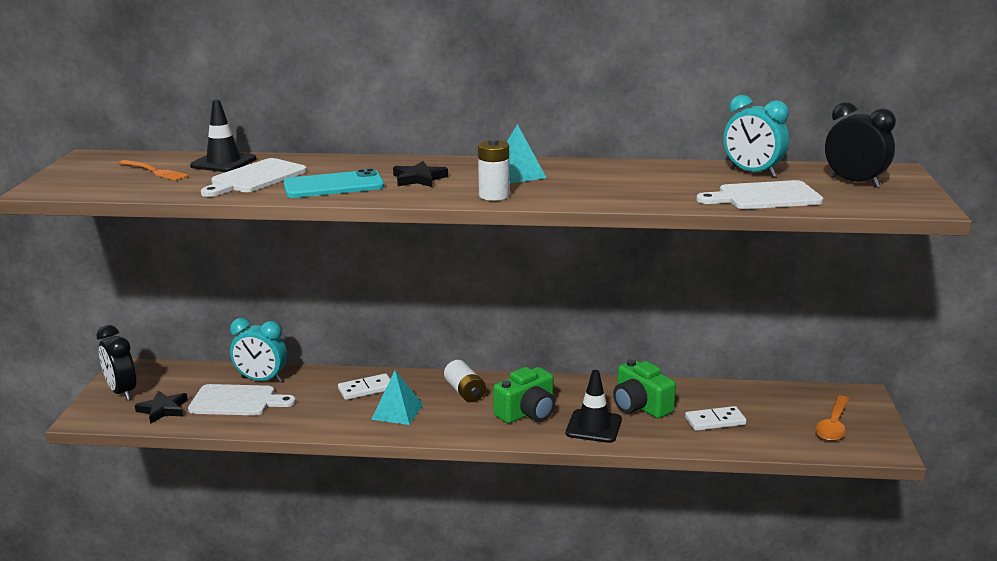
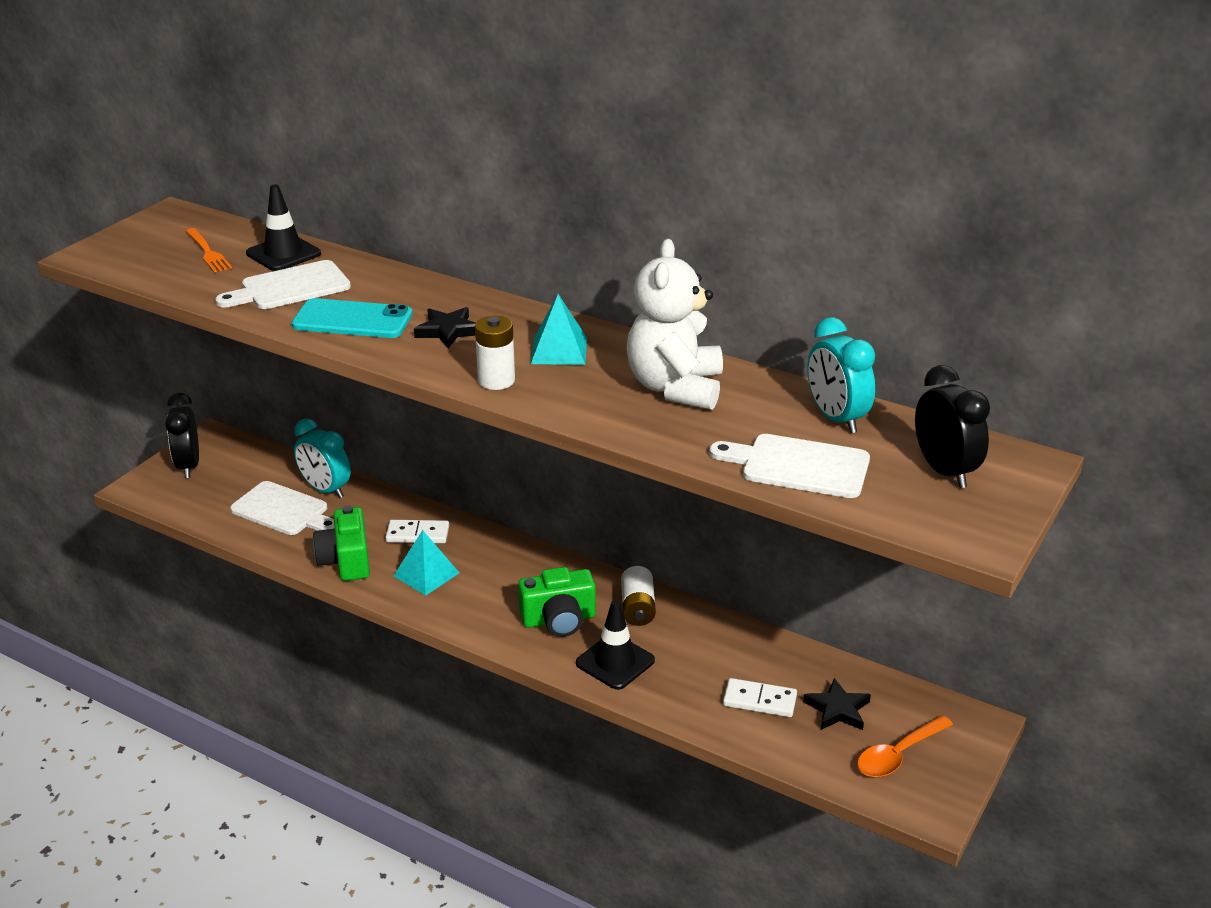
camera: 25 degrees right, 10 degrees up
black star [135,391,188,424] -> black star moved to [803,678,871,730]
white battery [444,360,486,402] -> white battery moved to [621,566,656,626]
green camera [613,359,676,418] -> green camera moved to [313,505,370,581]
none -> white teddy bear [627,239,723,410]

